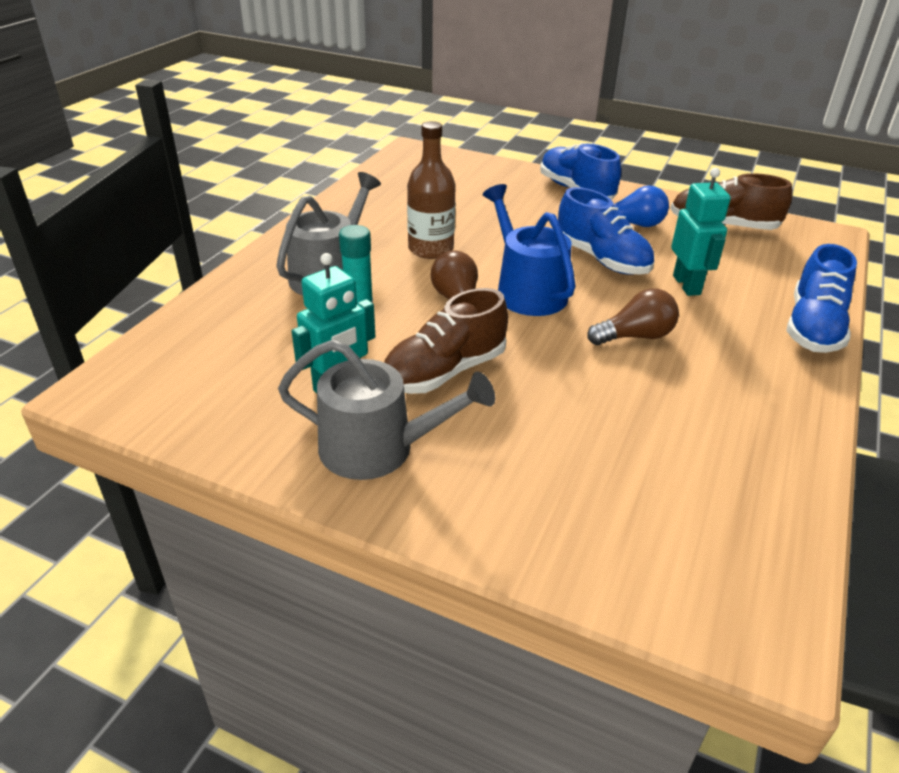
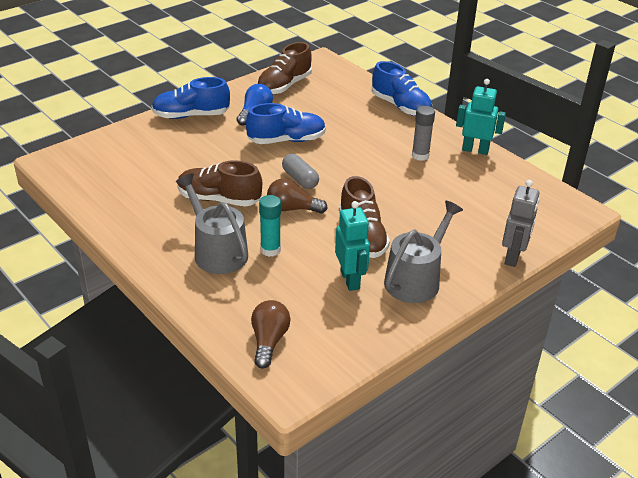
camera: 65 degrees left, 0 degrees up
brown bottle [407,121,456,259] -> brown shoe [177,160,262,207]
blue watering can [483,184,576,316] -> grey capsule [282,154,319,189]
brown light bulb [587,288,679,345] -> brown light bulb moved to [251,300,290,369]
turquoise robot [671,168,731,296] -> turquoise robot moved to [456,79,506,155]
none -> grey glue stick [412,106,435,161]
none -> grey robot [502,180,539,267]

